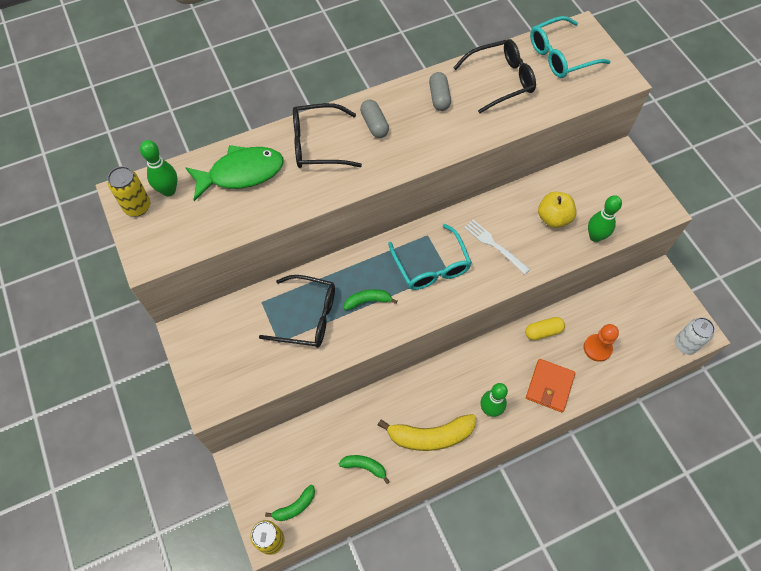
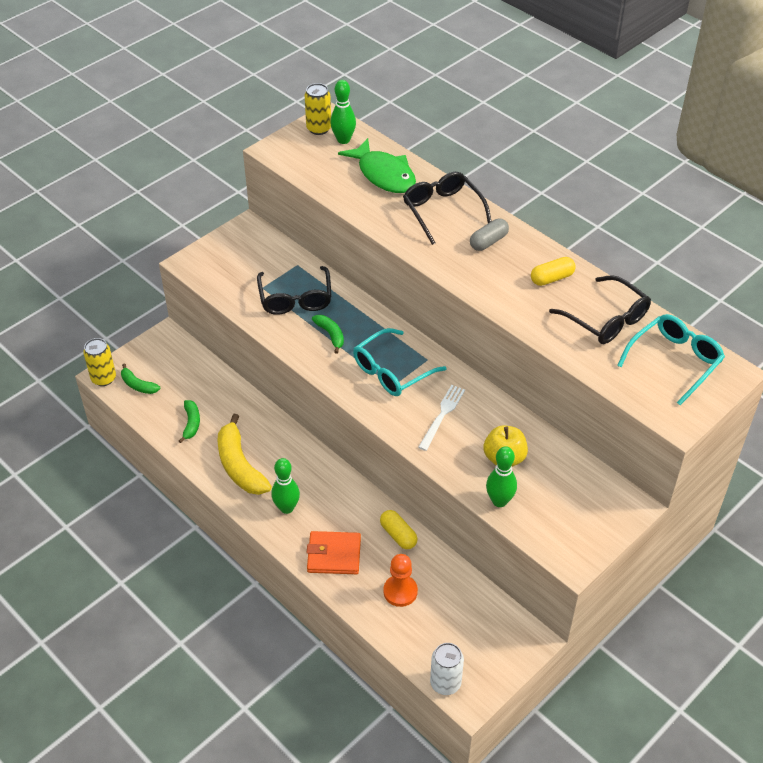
camera: 70 degrees right, 15 degrees down
grey capsule [429,72,451,111] -> yellow capsule [531,257,576,286]
turquoise glasses [530,16,611,78] -> turquoise glasses turned 90 degrees clockwise [617,314,725,405]

